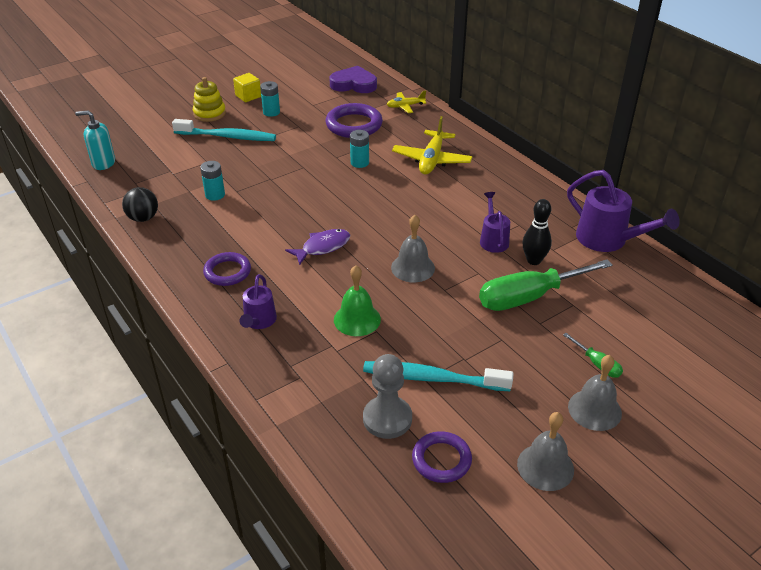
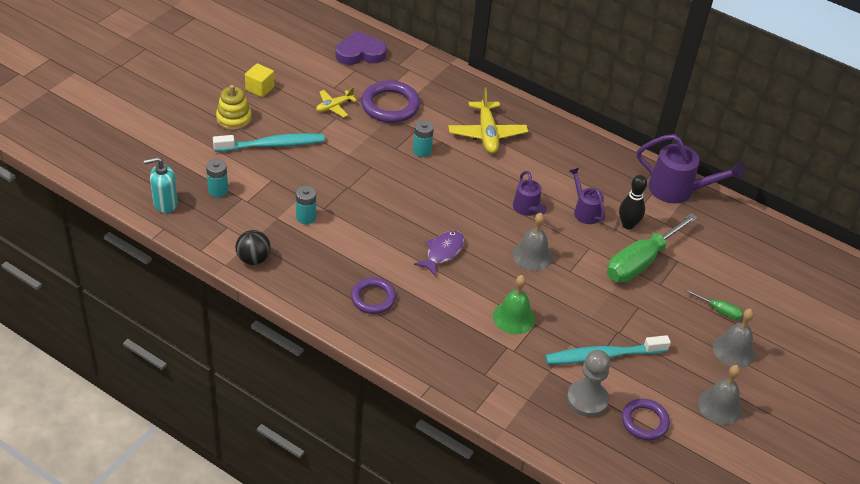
camera: 25 degrees left, 5 degrees up
purple watering can [239,274,277,329] -> purple watering can moved to [513,171,547,216]
turquoise battery [260,81,280,117] -> turquoise battery moved to [206,159,228,197]
yellow plane [387,91,426,113] -> yellow plane moved to [316,87,357,117]

